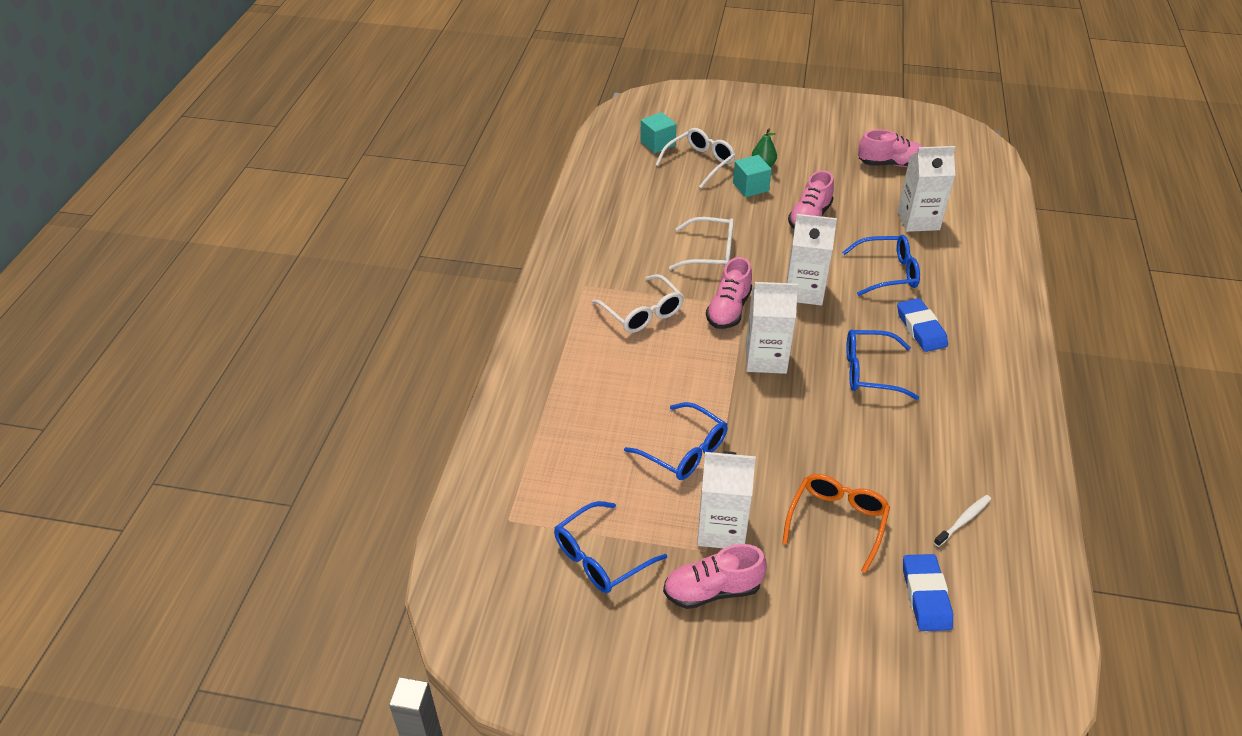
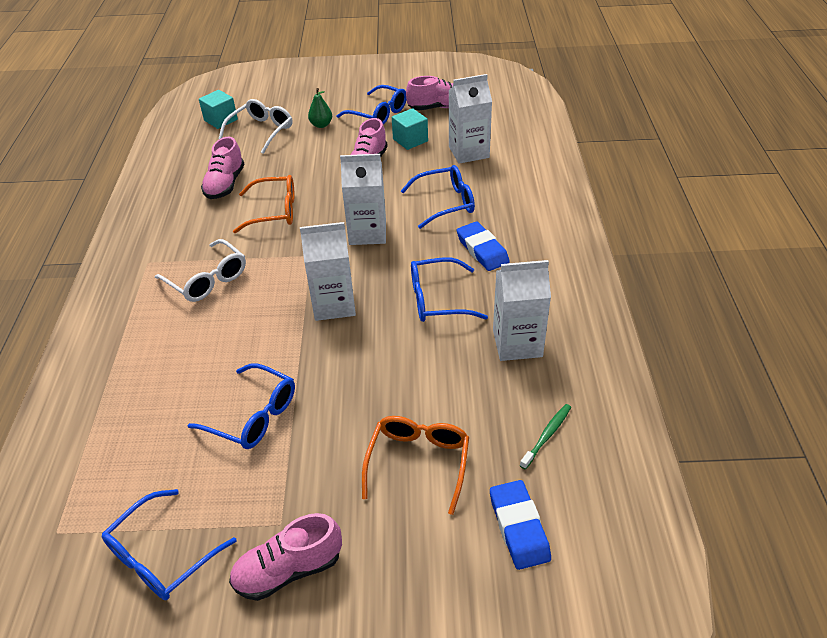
camera: 10 degrees left, 0 degrees up
white glasses [669,217,734,270] -> orange glasses [233,175,295,233]
white carton [697,451,756,549] -> white carton moved to [493,260,551,361]
pink shoe [706,257,752,329] -> pink shoe moved to [201,137,245,199]
turquoise cube [733,155,772,197] -> turquoise cube moved to [392,108,428,150]
white toothbrush [934,495,991,547] -> green toothbrush [520,404,571,469]
none -> blue glasses [336,85,407,125]

